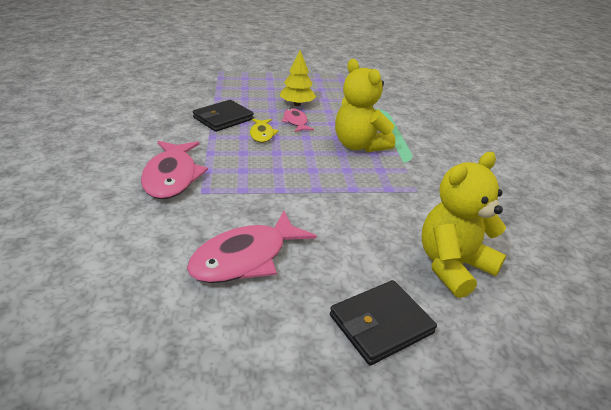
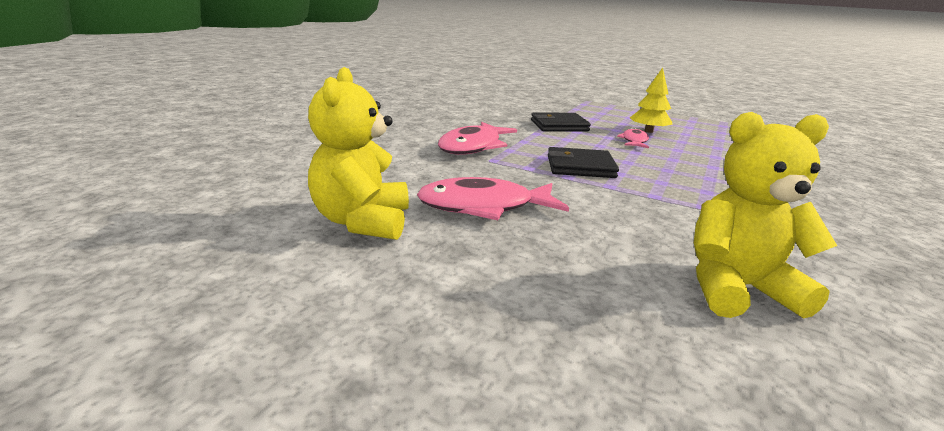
camera: 35 degrees right, 10 degrees down
yellow fish [250,119,279,143] -> none
black wallet [330,280,437,366] -> black wallet moved to [548,147,619,178]
yellow teddy bear [335,59,395,152] -> yellow teddy bear moved to [308,67,409,240]

